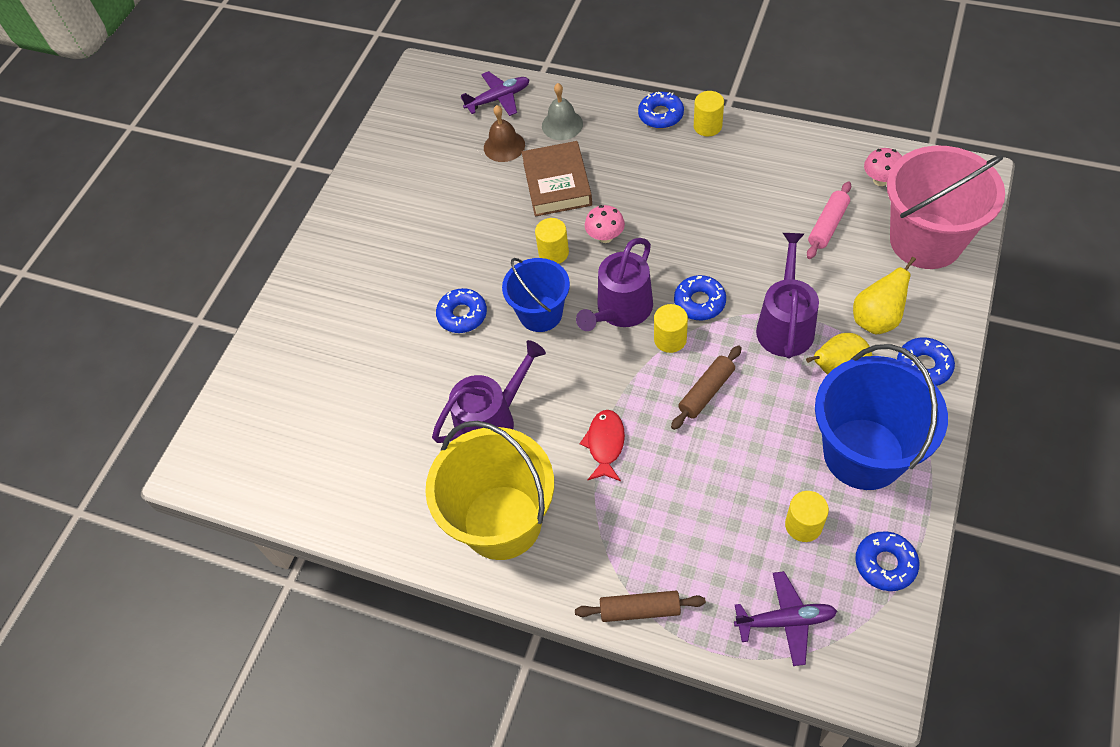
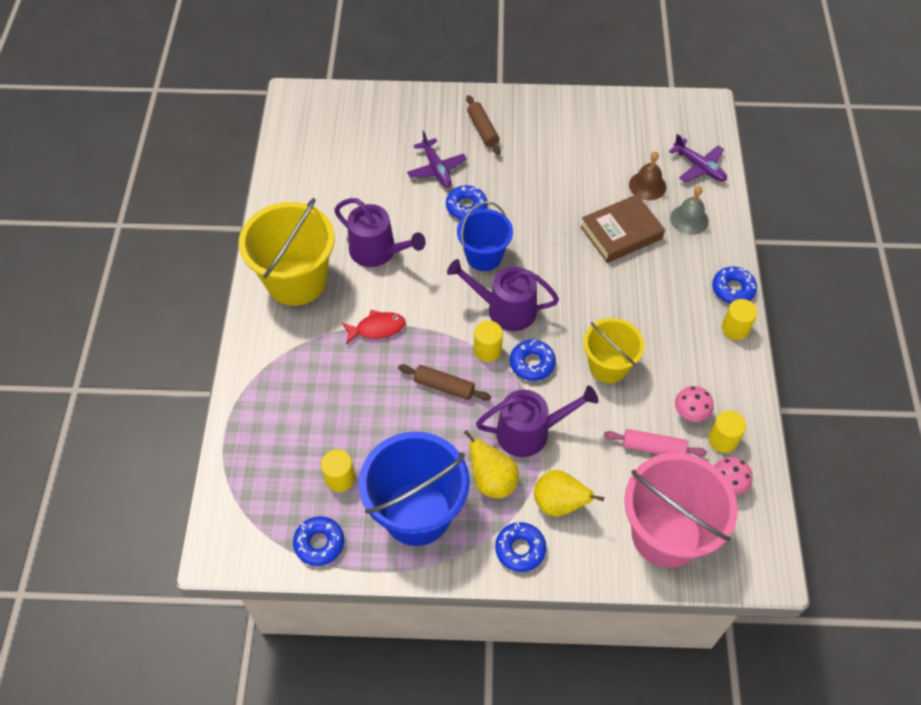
camera: 65 degrees right, 0 degrees up
yellow cylinder [535,218,569,264] -> yellow cylinder moved to [708,411,746,453]
brown rolling pin [575,591,706,622] -> brown rolling pin moved to [466,95,501,155]
pink mushroom [585,205,625,243] -> pink mushroom moved to [675,386,714,422]
purple plane [734,571,837,666] -> purple plane moved to [407,131,467,188]
none -> yellow bucket [584,318,644,383]

